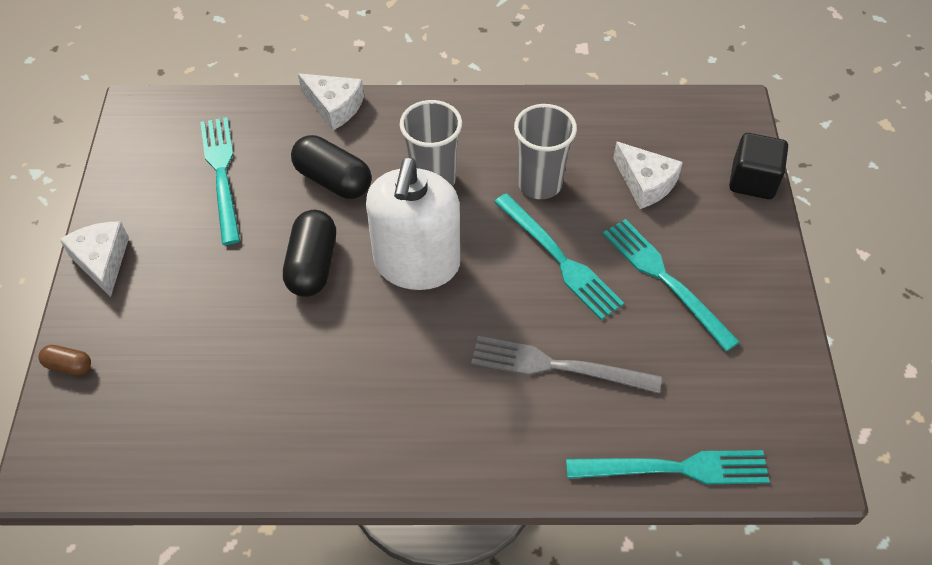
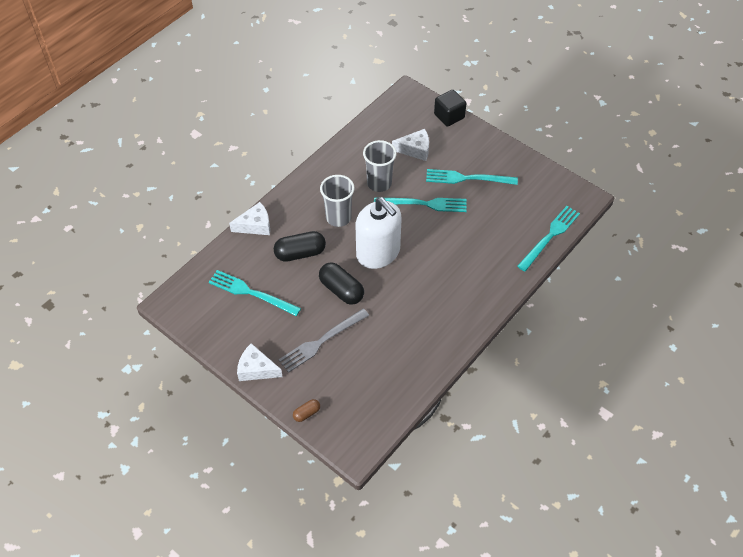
camera: 50 degrees left, 0 degrees up
grey fork [471,336,662,393] -> grey fork moved to [278,308,369,373]

